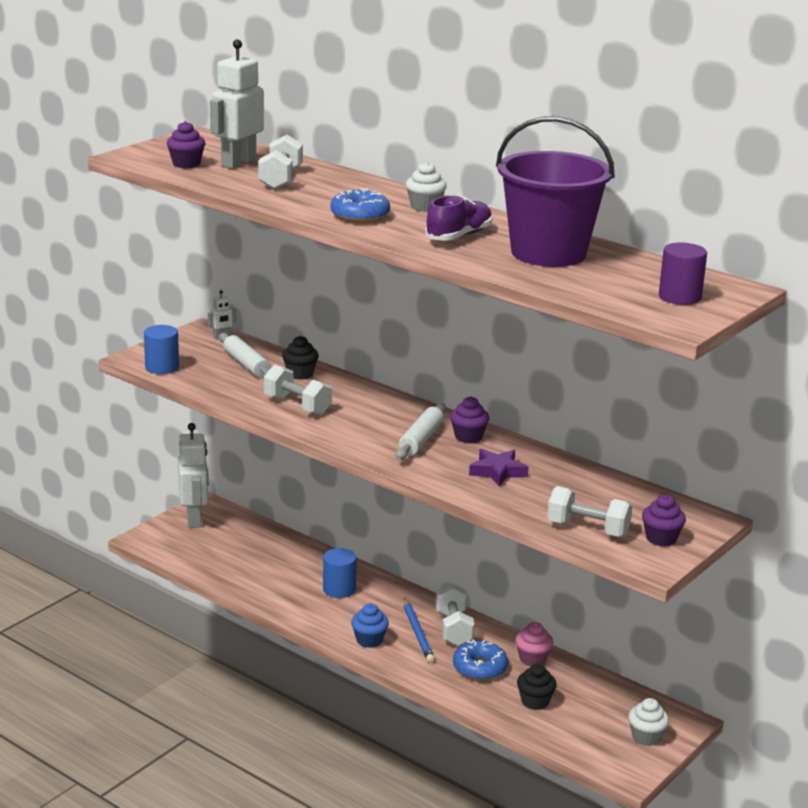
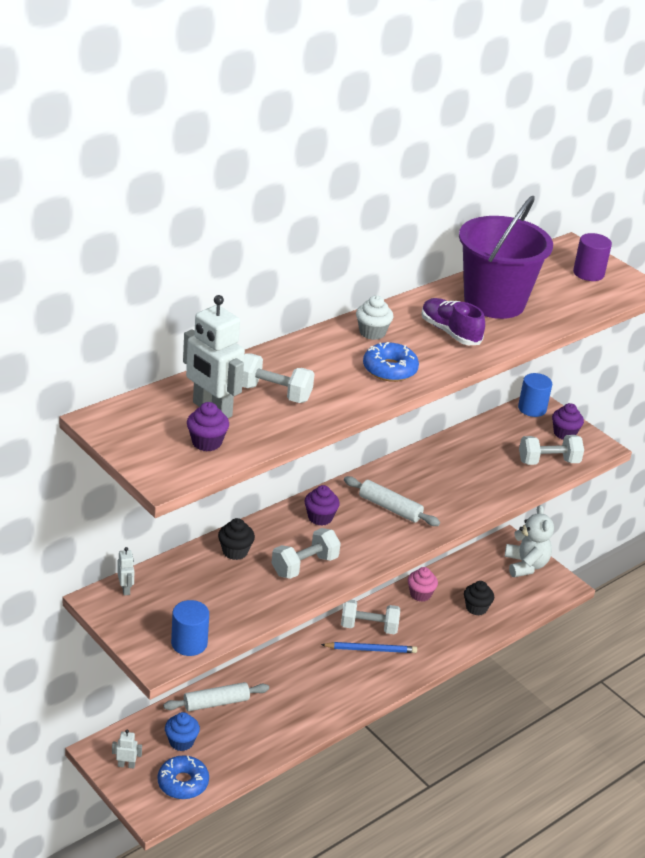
camera: 80 degrees left, 10 degrees up
white robot [178,423,208,528] -> white robot [112,729,142,768], size x0.45
white rolling pin [219,333,270,377] -> white rolling pin moved to [163,682,269,711]
blue cylinder [323,548,357,598] -> blue cylinder moved to [518,373,552,417]
blue cupcake [351,604,389,648] -> blue cupcake moved to [165,712,200,751]
purple cupcake [450,396,489,443] -> purple cupcake moved to [304,485,340,526]
blue donut [453,639,508,680] -> blue donut moved to [157,755,209,799]
purple star [469,449,529,487] -> none
white dumbbell [547,486,633,537] -> white dumbbell turned 45 degrees clockwise [519,435,584,465]
white cupcake [628,698,669,746] -> white teddy bear [505,505,554,577]

